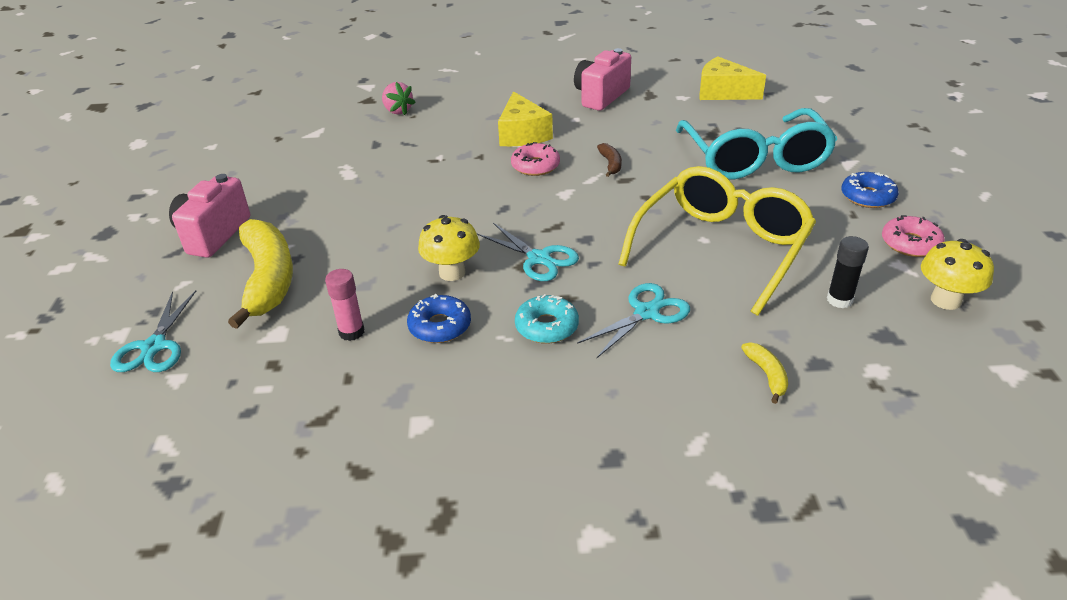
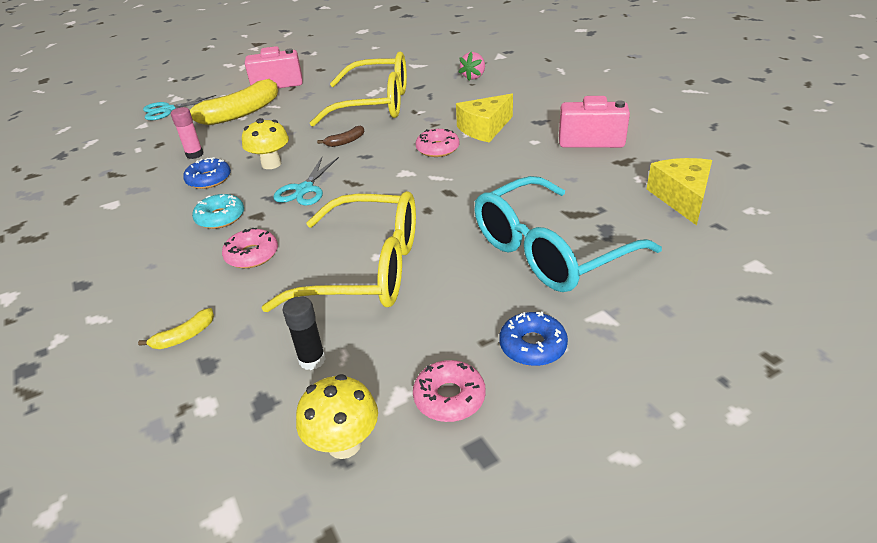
camera: 65 degrees right, 0 degrees up
turquoise scissors [577,283,690,358] -> pink donut [222,228,278,268]
brown banana [597,143,622,177] -> brown banana moved to [317,126,364,147]
none -> yellow glasses [310,52,407,127]

